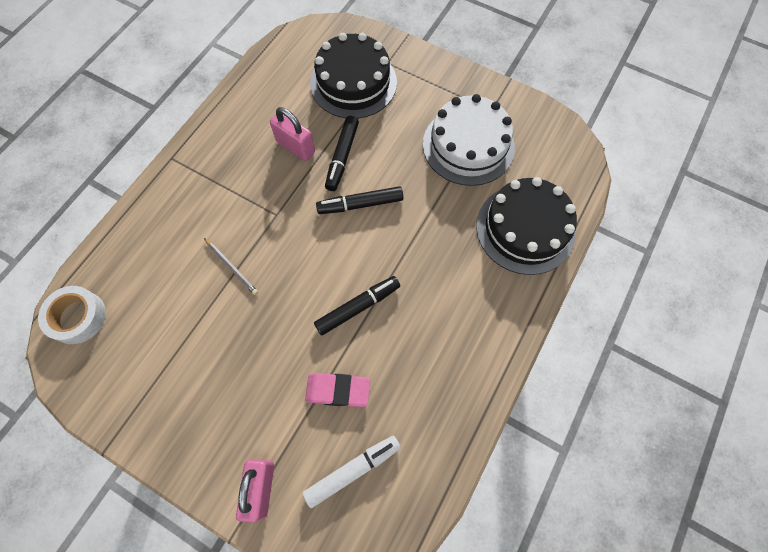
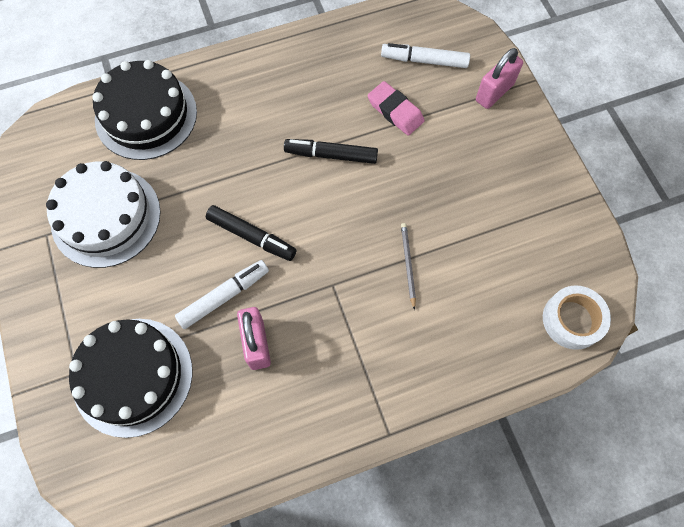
camera: 140 degrees left, 0 degrees up
black marker [325,116,359,191] -> white marker [175,260,269,329]

